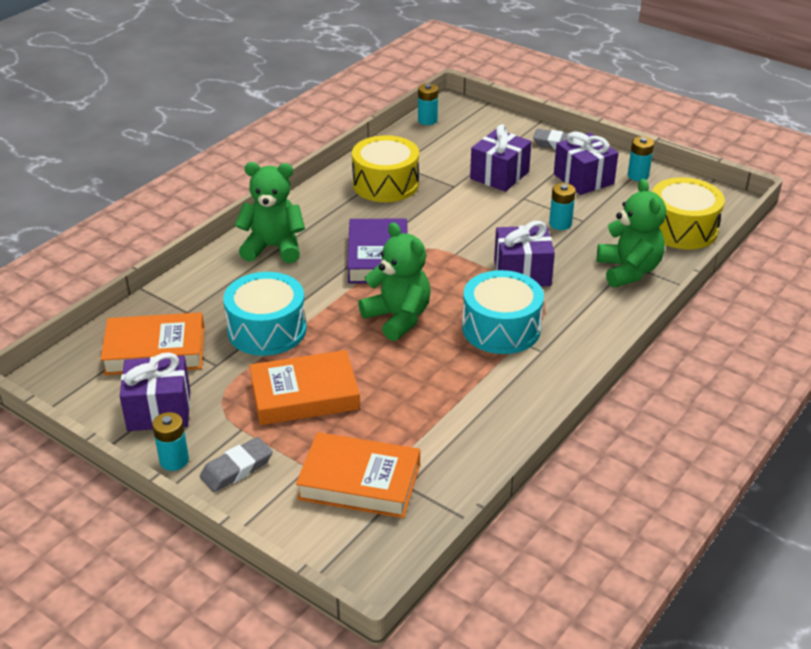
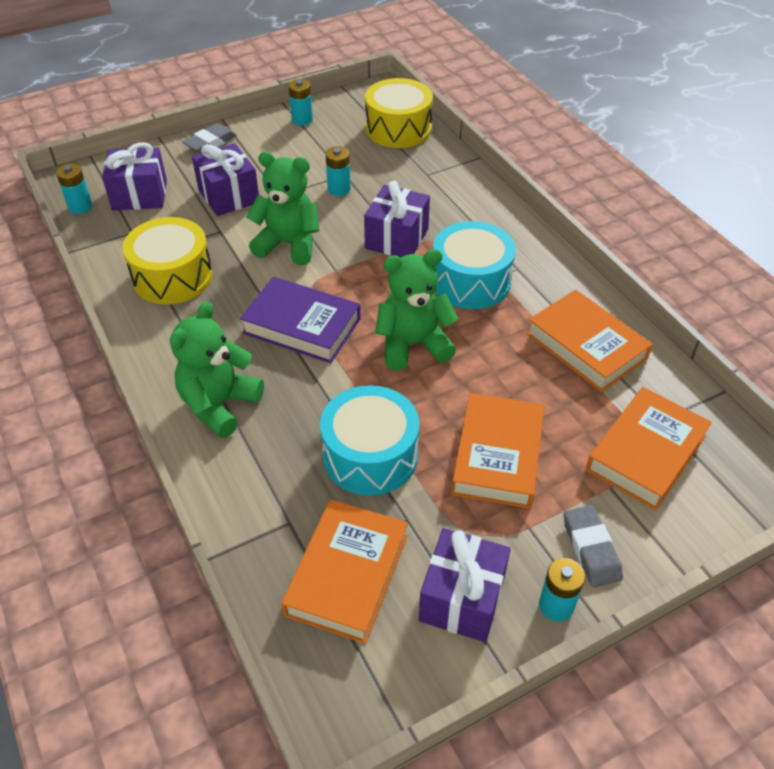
camera: 65 degrees left, 10 degrees up
purple gift [554,132,618,195] -> purple gift moved to [102,142,167,210]
green teddy bear [597,179,666,288] -> green teddy bear moved to [246,152,320,265]
none -> orange book [526,290,653,392]

